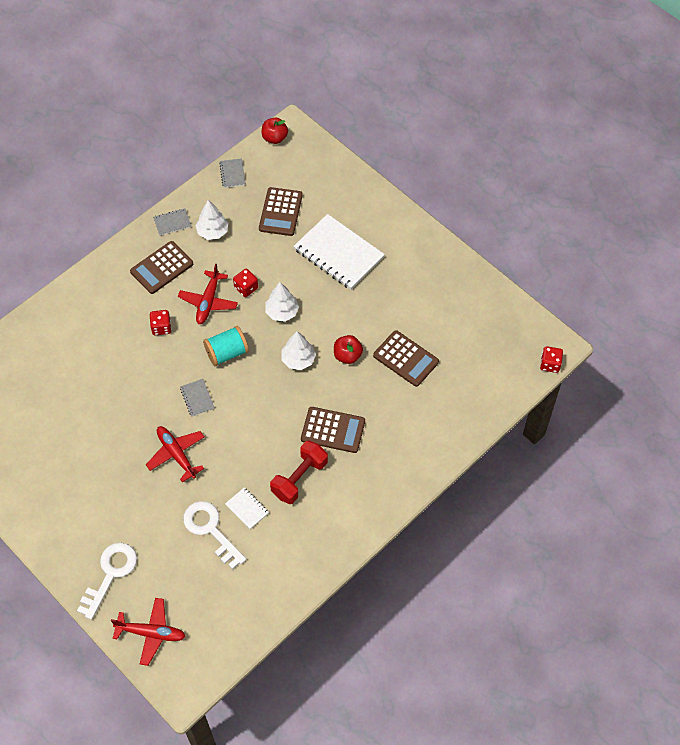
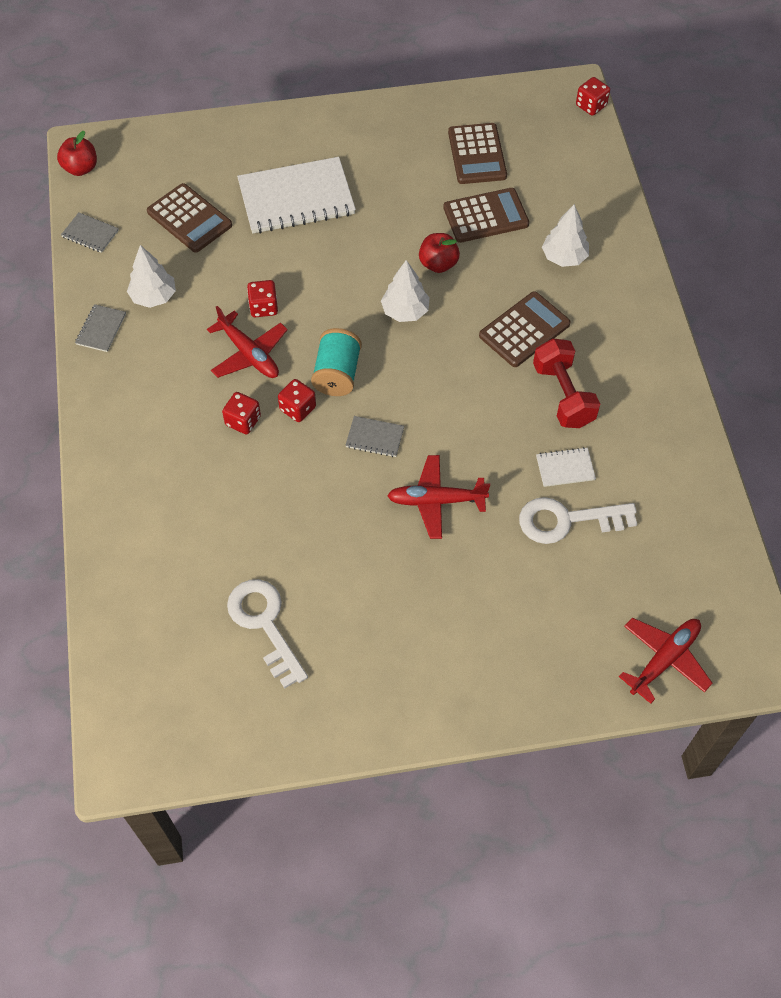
camera: 55 degrees left, 0 degrees up
white key [77,543,137,620] -> white key moved to [227,579,308,688]
brown calculator [130,241,193,294] -> brown calculator moved to [448,123,507,184]
white tree [265,282,299,322] -> white tree moved to [542,204,589,267]
none -> red dice [278,379,316,422]

